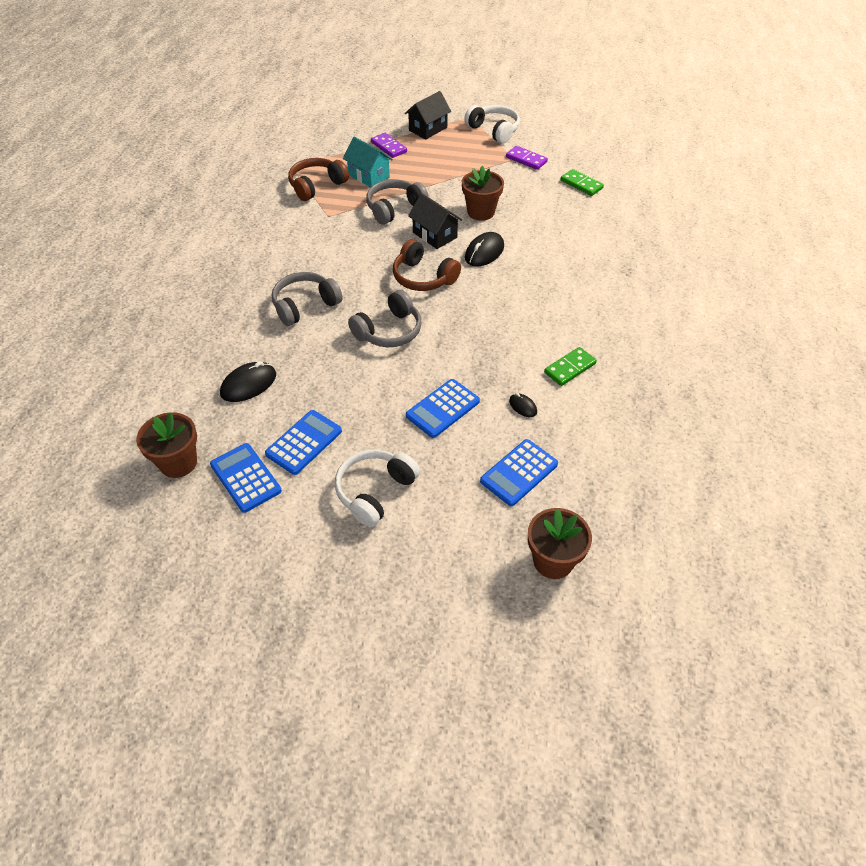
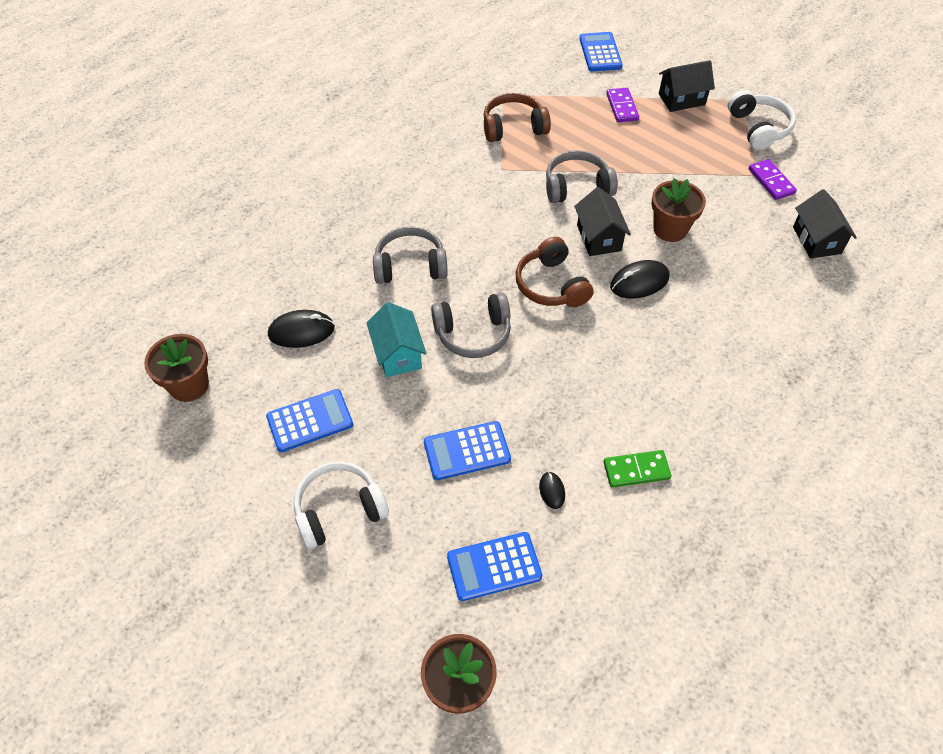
camera: 30 degrees right, 5 degrees up
blue calculator [210,443,282,513] -> blue calculator moved to [579,32,623,71]
turquoise house [343,137,393,187] -> turquoise house moved to [366,302,427,377]
green domino [560,169,604,196] -> black house [793,189,857,259]

